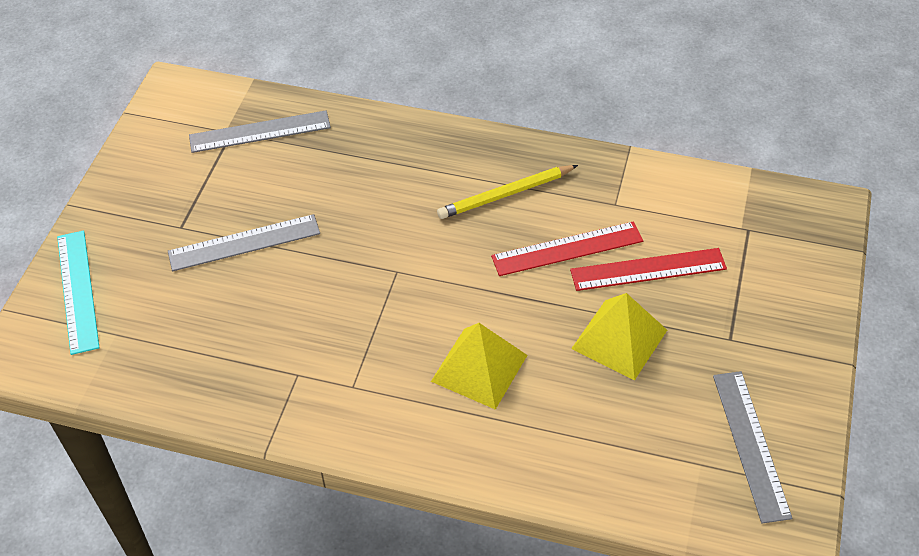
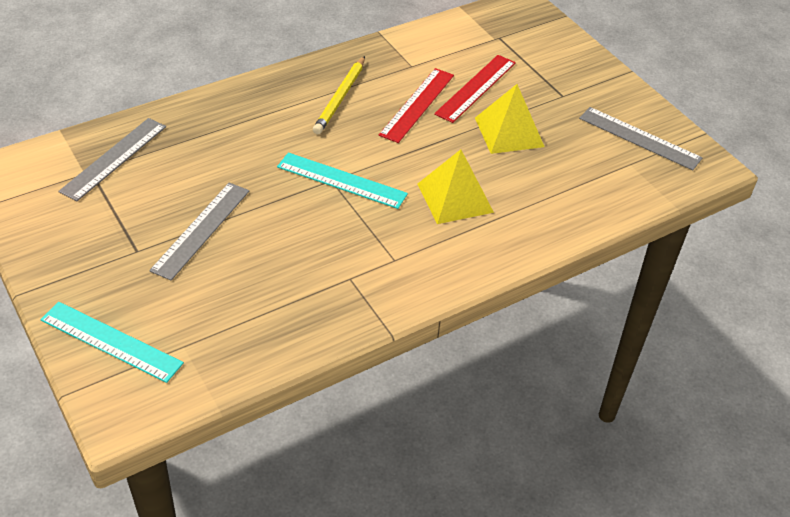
camera: 50 degrees left, 5 degrees down
none -> turquoise ruler [277,152,408,209]

